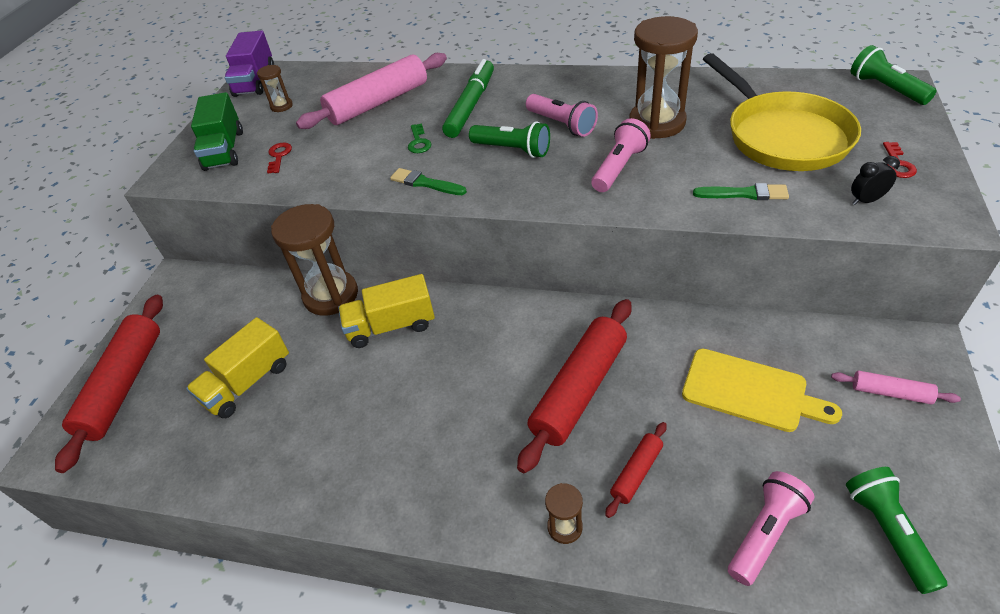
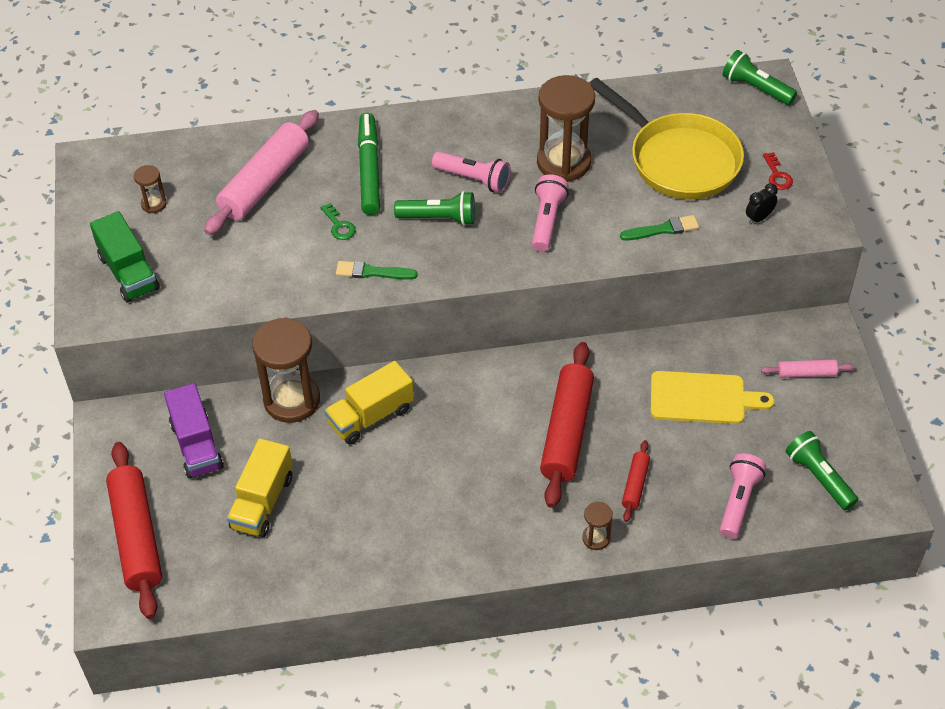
camera: 25 degrees left, 5 degrees up
purple truck [225,30,274,97] -> purple truck moved to [164,383,224,479]
red key [267,143,292,173] -> none

